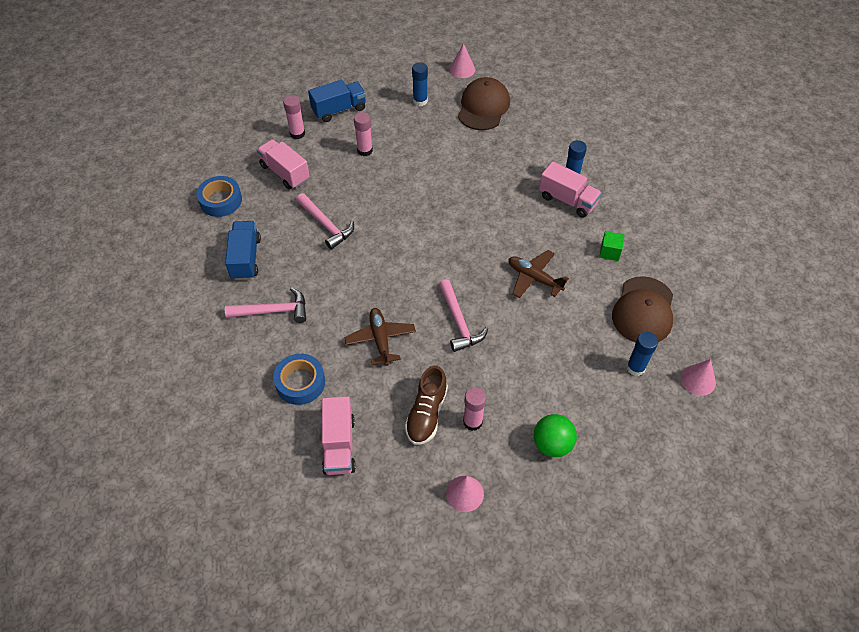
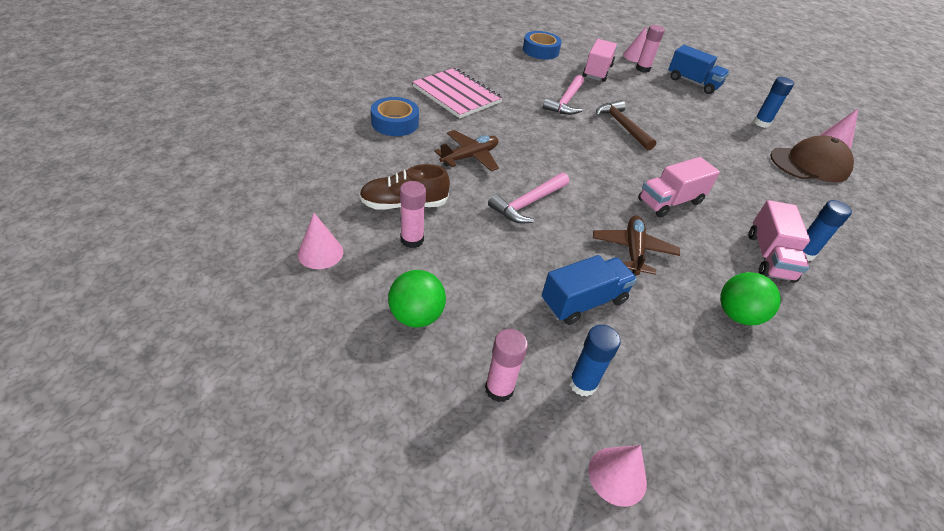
camera: 60 degrees right, 10 degrees down
blue truck [225,221,261,280] -> blue truck moved to [542,255,637,325]
pink hammer [225,287,306,323] -> pink notebook [412,68,503,118]
pink truck [322,396,356,475] -> pink truck moved to [638,157,720,218]
pink glue stick [354,112,373,156] -> pink glue stick moved to [485,329,528,402]
green cube [599,231,625,261] -> green ball [721,272,781,325]
brown cap [612,276,673,343] -> none
none -> brown hammer [596,100,656,150]
none -> pink cone [623,27,647,63]

